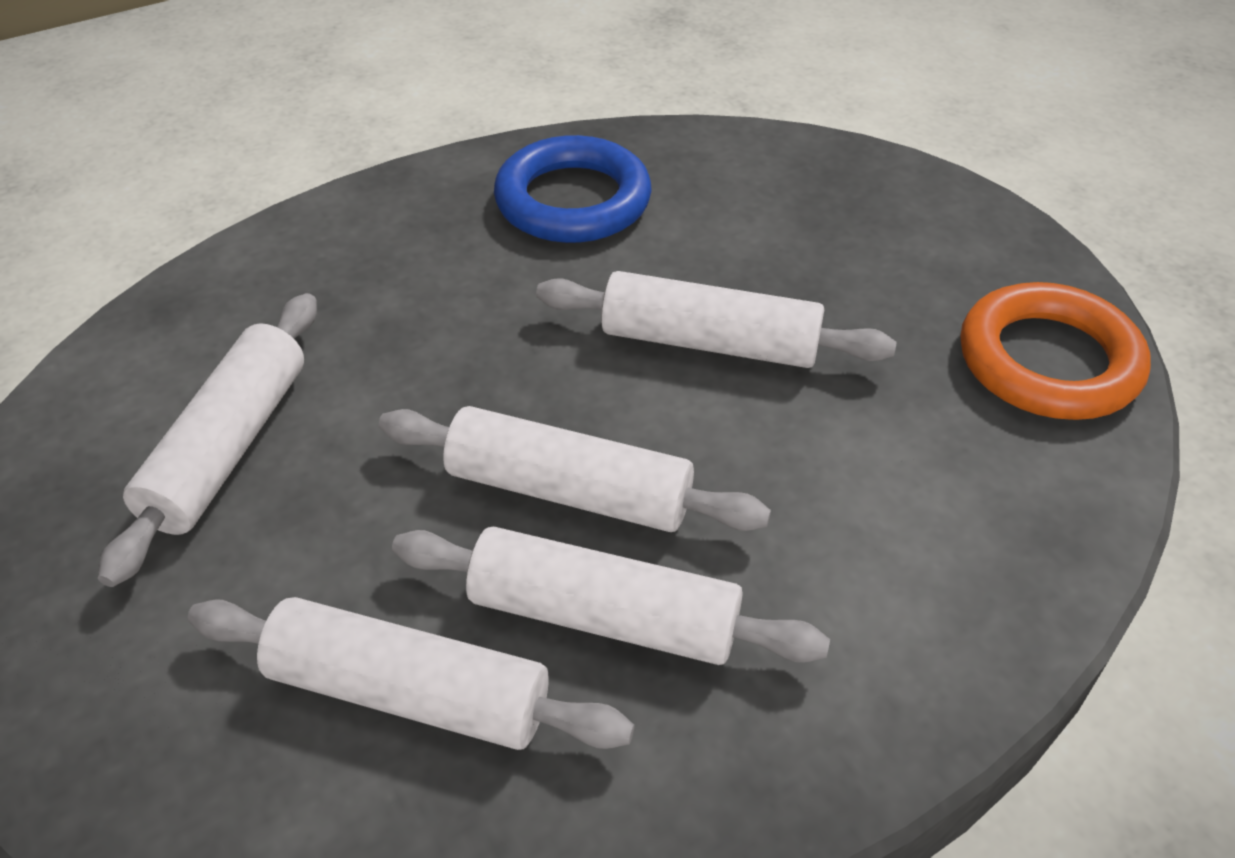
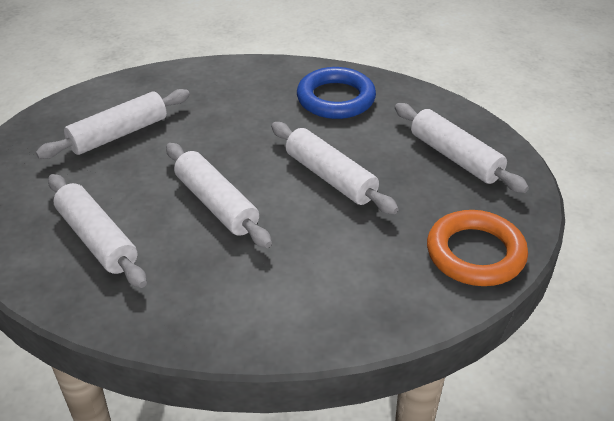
camera: 35 degrees right, 5 degrees down
white rolling pin [392,527,830,665] -> white rolling pin moved to [395,103,529,193]

